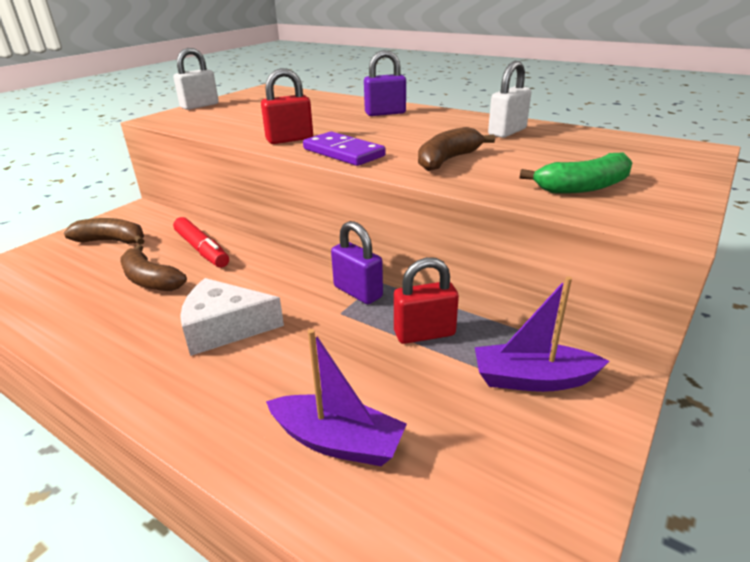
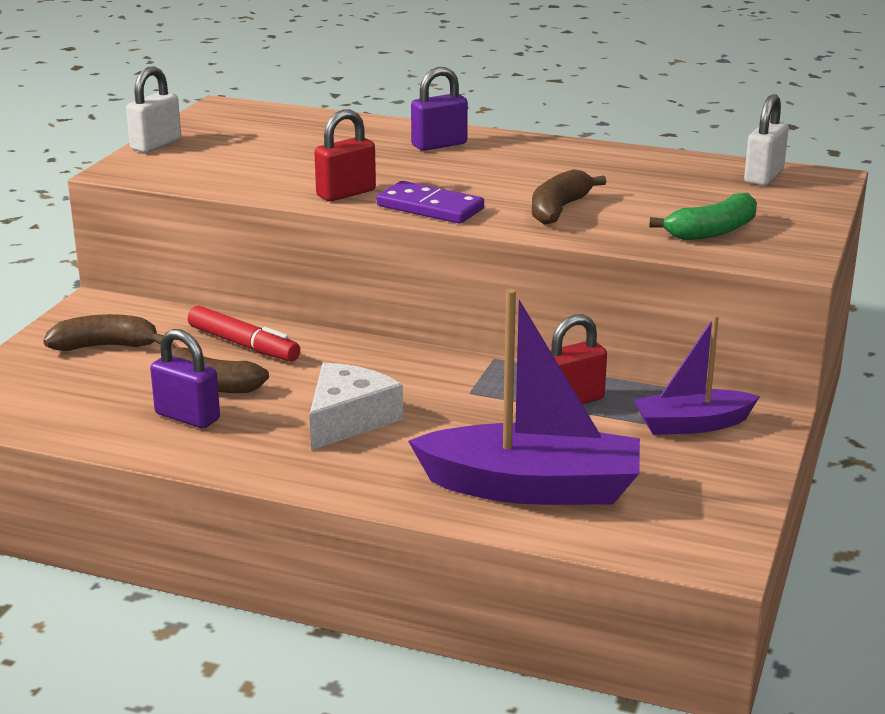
camera: 15 degrees left, 5 degrees down
white cheese [180,278,284,356] -> white cheese turned 135 degrees clockwise [309,363,403,450]
purple boat [266,329,407,466] -> purple boat [408,289,640,505], size x1.68
purple padlock [331,221,383,304] -> purple padlock moved to [150,329,220,428]
white padlock [488,61,531,138] -> white padlock moved to [744,94,789,186]

